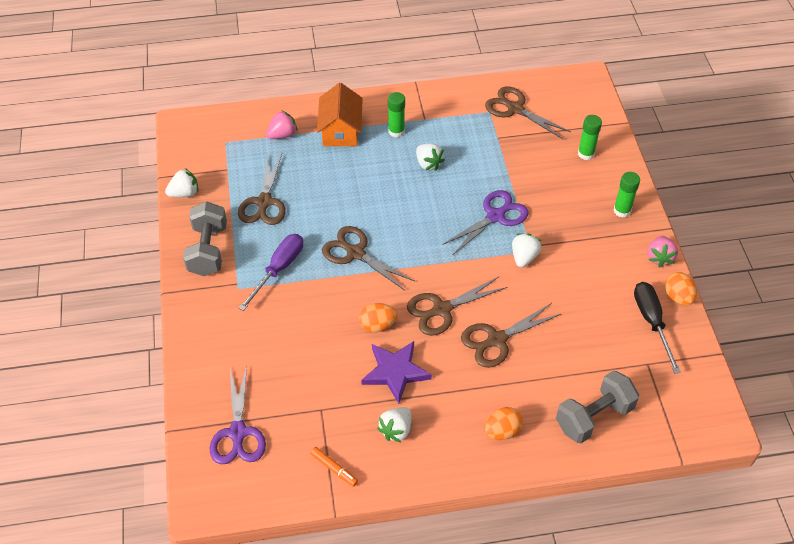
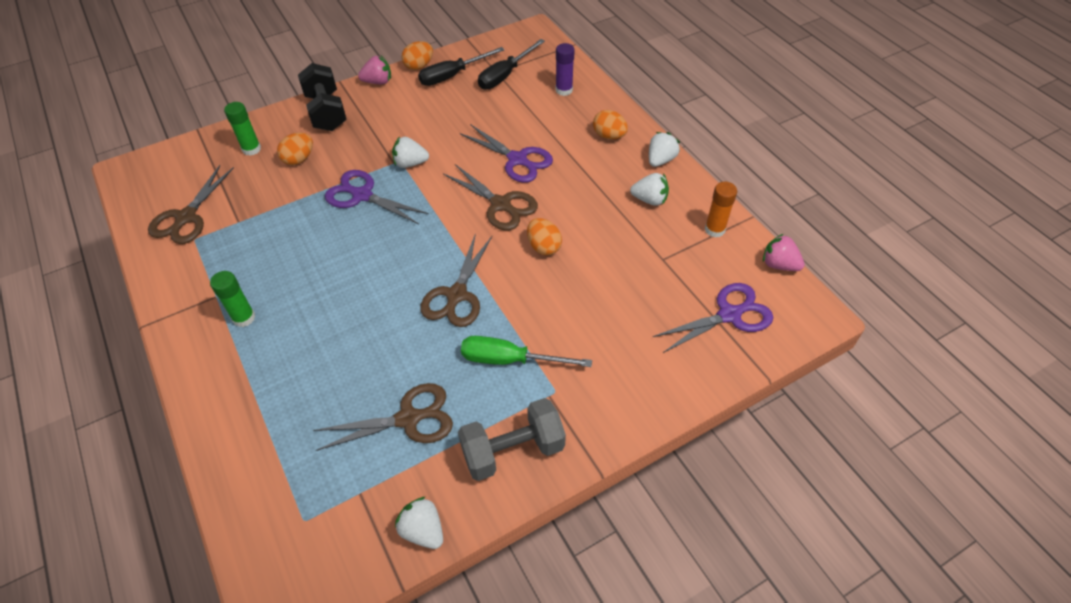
camera: 110 degrees left, 0 degrees up
purple screwdriver [239,234,303,311] -> green screwdriver [461,336,592,367]
pink strawberry [266,110,298,139] -> pink strawberry moved to [763,234,805,271]
orange marker [310,447,358,487] -> orange glue stick [705,182,737,238]
orange house [317,83,363,146] -> none
purple star [361,341,432,404] -> none
white strawberry [416,144,445,171] -> white strawberry moved to [649,132,680,167]
brown scissors [461,303,561,368] -> purple scissors [460,124,553,183]
grey dumbbell [556,370,639,443] -> purple glue stick [556,43,575,96]
green glue stick [613,172,640,218] -> black dumbbell [298,63,347,131]
none -> orange egg [277,132,313,165]
none -> black screwdriver [478,39,545,90]

